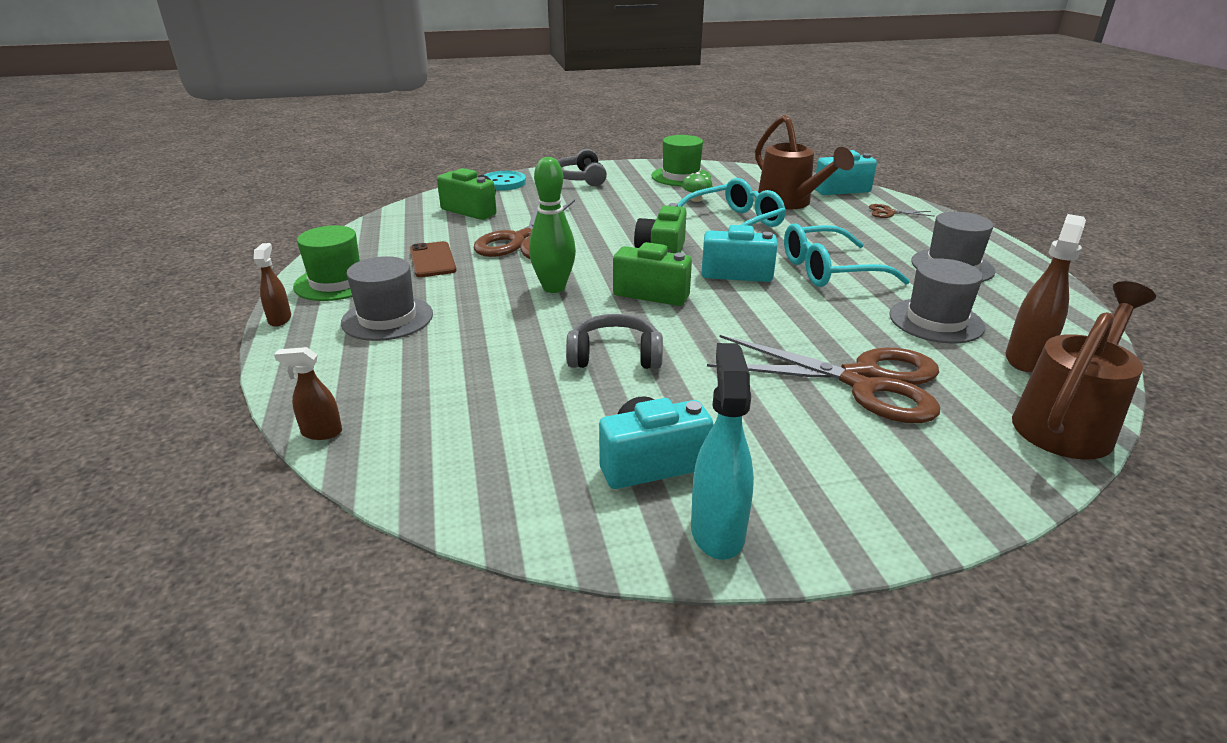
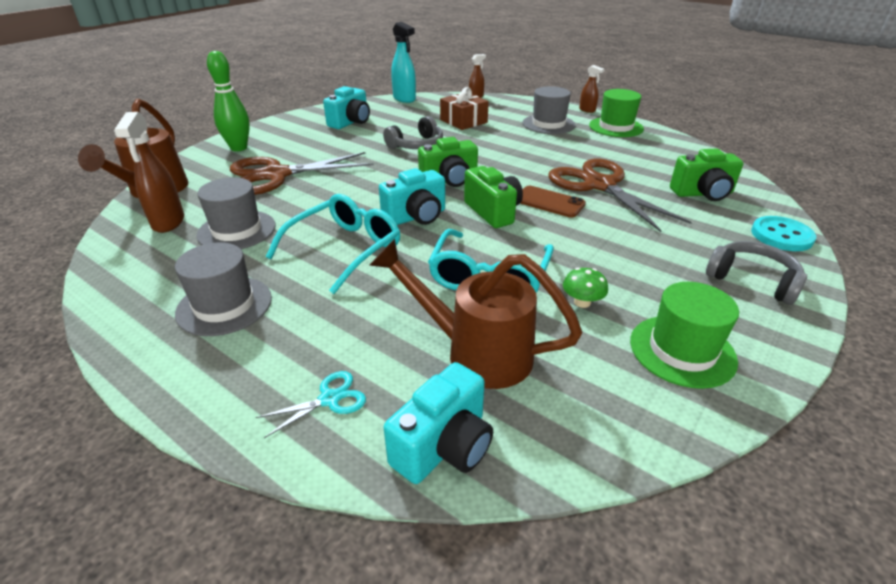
camera: 140 degrees right, 5 degrees up
brown phone [410,241,457,277] -> brown phone moved to [520,186,586,218]
green bowling pin [529,157,576,293] -> green bowling pin moved to [207,51,250,151]
turquoise spray bottle [691,343,754,560] -> turquoise spray bottle moved to [391,22,416,103]
brown scissors [869,204,934,218] -> turquoise scissors [256,371,366,438]
none -> brown gift [440,87,489,130]

